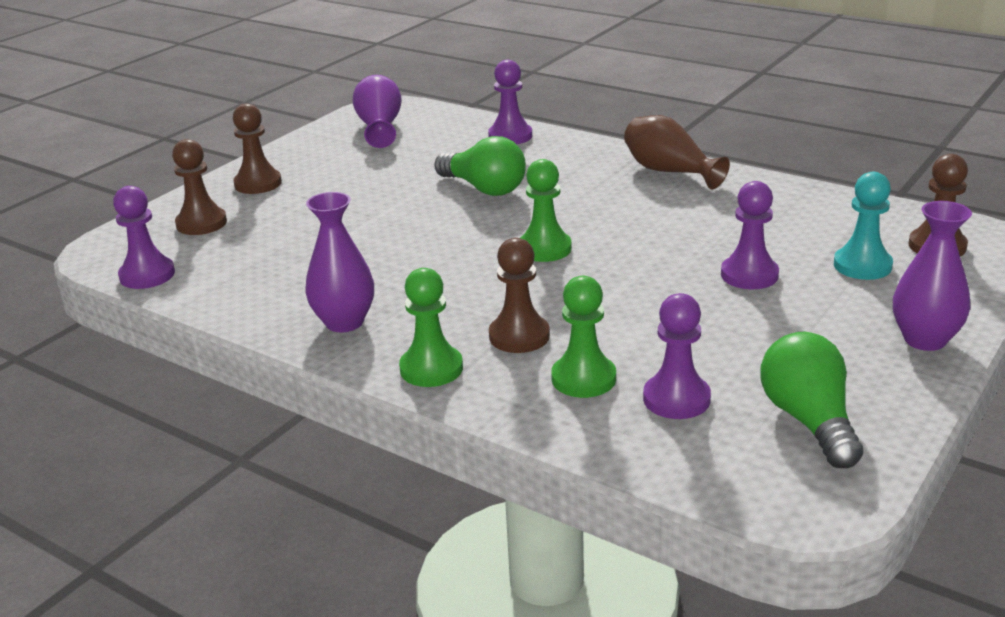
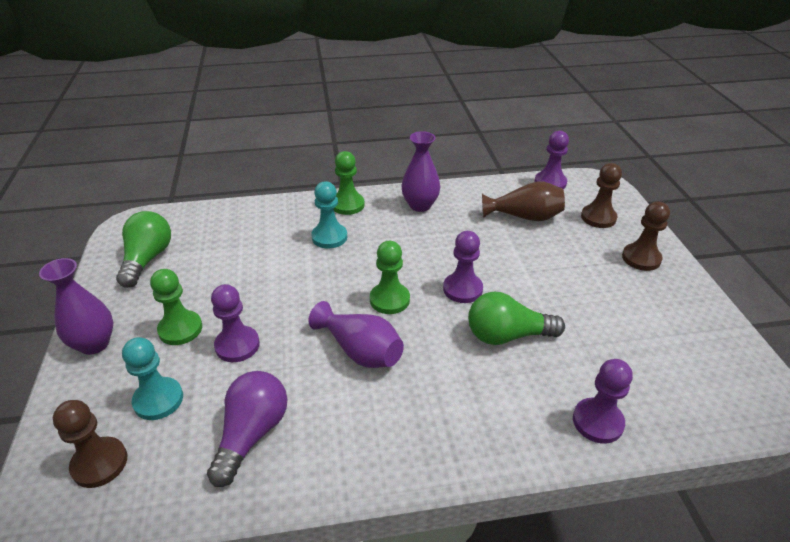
camera: 135 degrees right, 10 degrees up
purple vase [353,75,402,148] -> purple vase moved to [309,301,404,368]
brown pawn [489,238,550,353] -> turquoise pawn [311,181,347,249]
green pawn [551,276,616,398] -> green pawn moved to [150,269,202,345]
brown vase [624,115,730,189] -> brown vase moved to [482,181,565,221]
purple pawn [643,293,711,419] -> purple pawn moved to [443,231,483,303]
green light bulb [760,332,863,468] -> green light bulb turned 120 degrees counterclockwise [116,211,171,288]
none -> purple light bulb [207,371,287,487]

